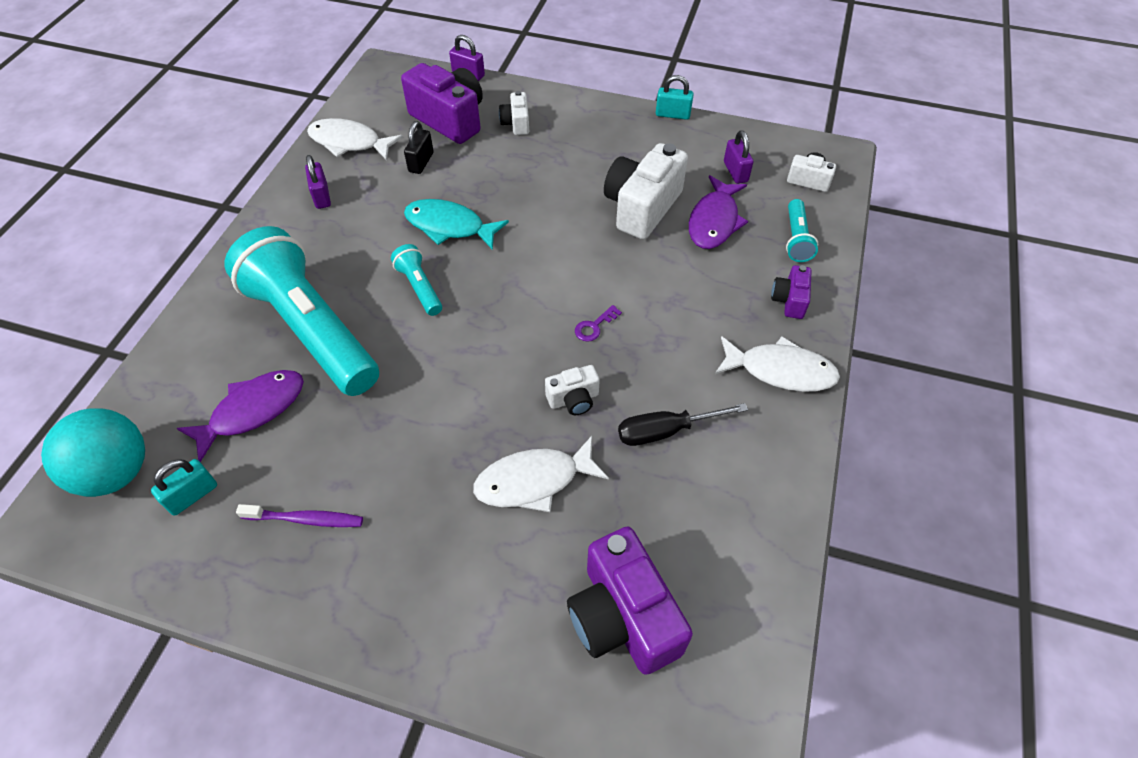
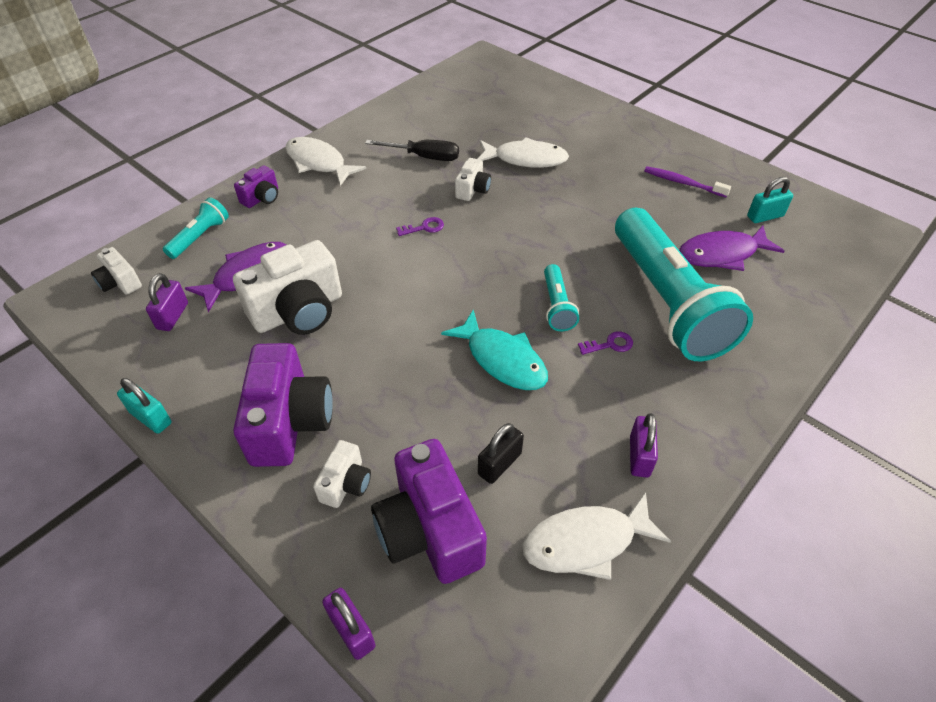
camera: 155 degrees left, 5 degrees down
turquoise ball [41,408,145,497] -> none
white fish [307,118,403,160] -> white fish turned 120 degrees clockwise [523,492,671,580]
white camera [545,365,600,415] -> white camera turned 105 degrees clockwise [455,158,491,201]
purple camera [567,526,693,674] -> purple camera moved to [233,343,333,467]
none -> purple key [578,331,633,355]

